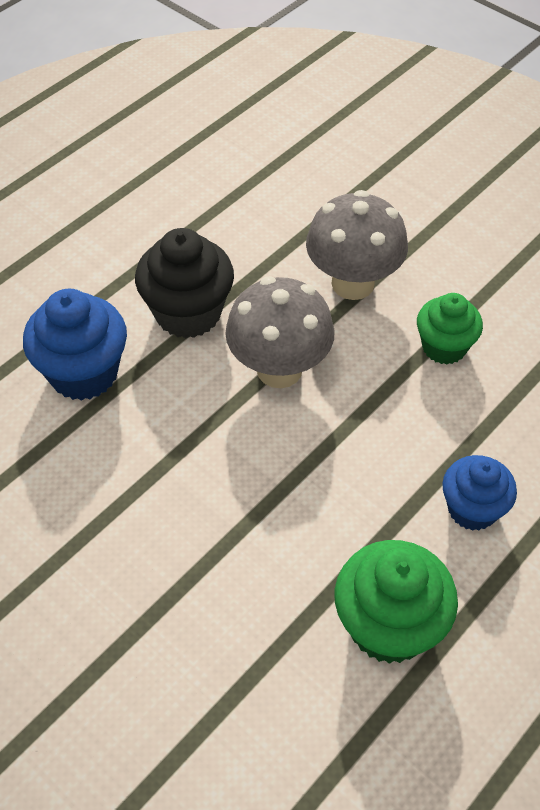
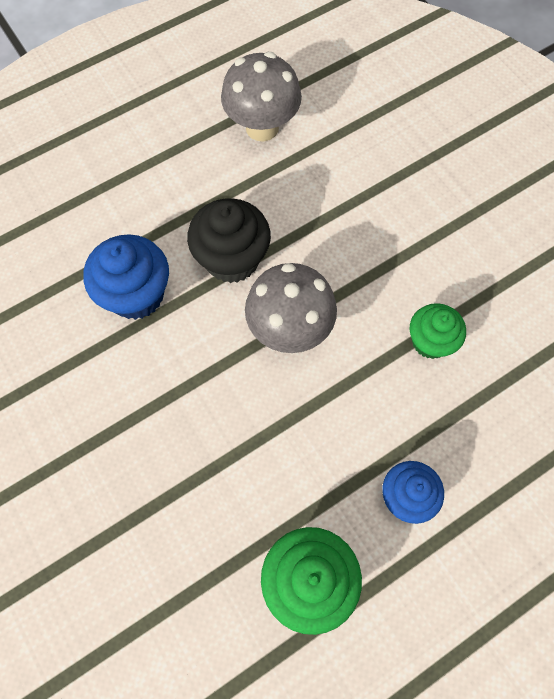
camera: 15 degrees right, 15 degrees up
grey mushroom [306,190,408,300] -> grey mushroom moved to [221,52,302,142]

